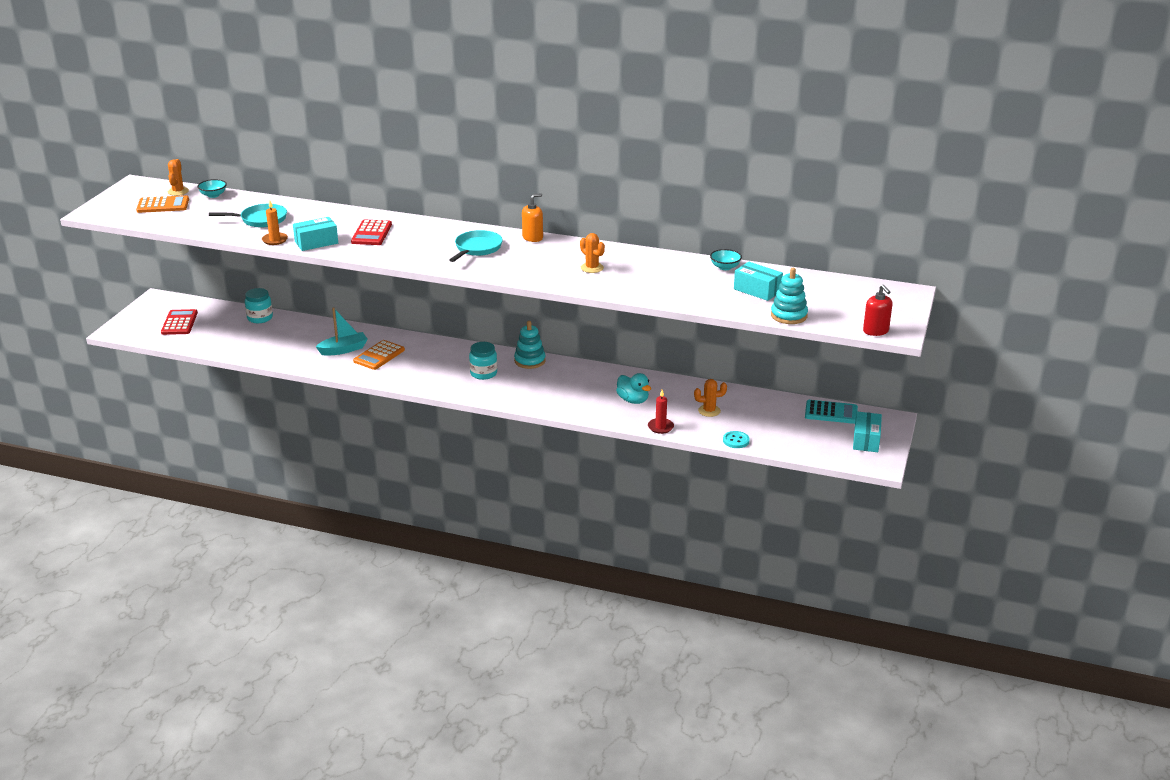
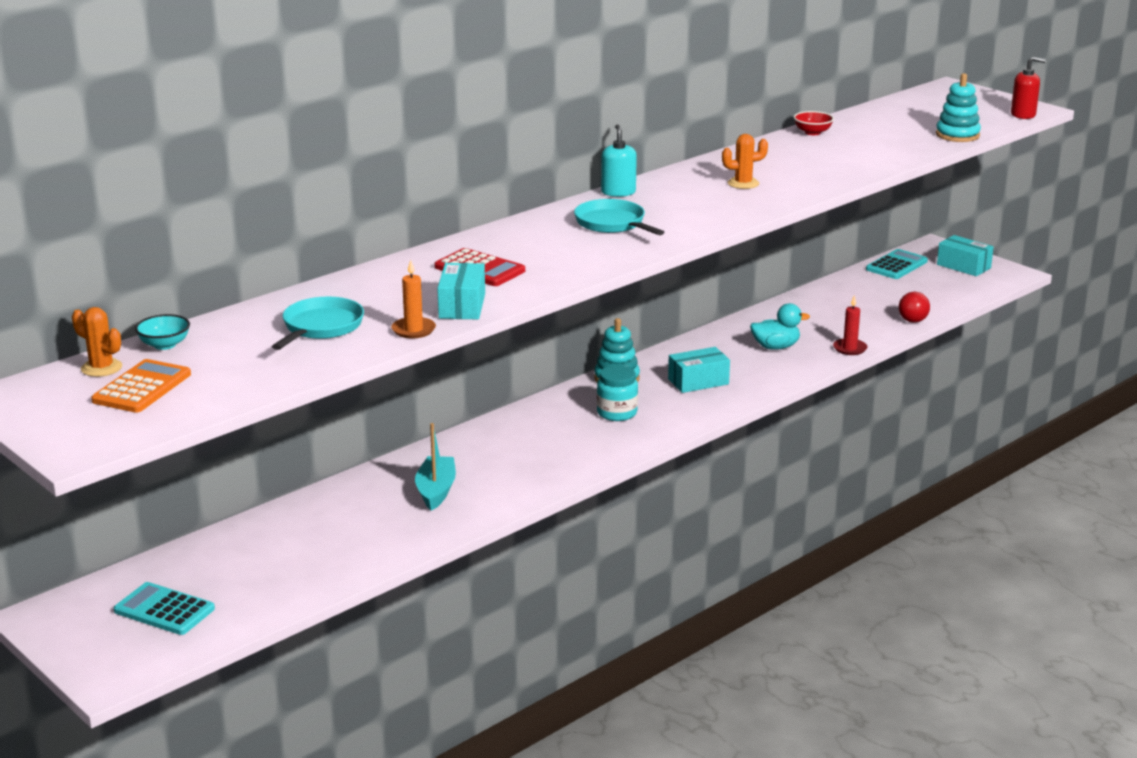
camera: 60 degrees left, 5 degrees down
red calculator [161,309,198,335] -> turquoise calculator [114,582,215,635]
turquoise jar [245,288,273,323] -> none
orange calculator [353,340,405,370] -> none
orange soap dispenser [522,193,543,242] -> turquoise soap dispenser [601,124,637,197]
orange cactus [694,379,727,417] -> none
turquoise bowl [710,249,742,270] -> red bowl [794,111,834,135]
turquoise button [723,431,750,448] -> red ball [899,292,930,323]
turquoise box [734,262,783,301] -> turquoise box moved to [668,347,730,393]

